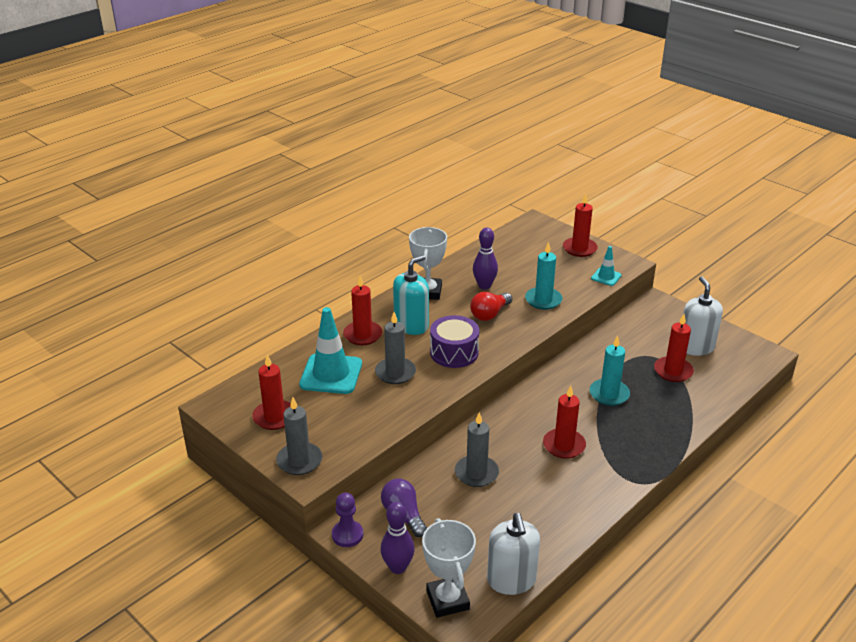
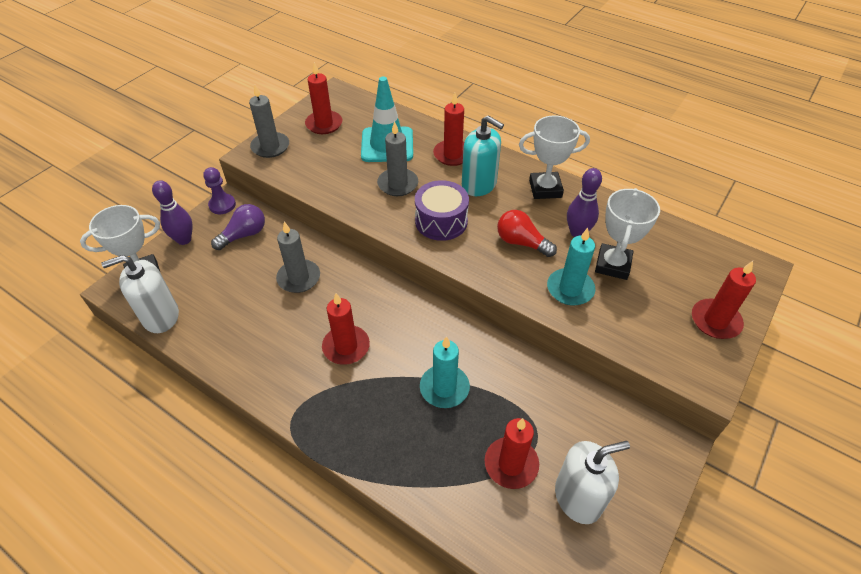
camera: 80 degrees right, 15 degrees up
turquoise traffic cone [591,246,622,286] -> none
none -> white trophy [595,188,660,280]

